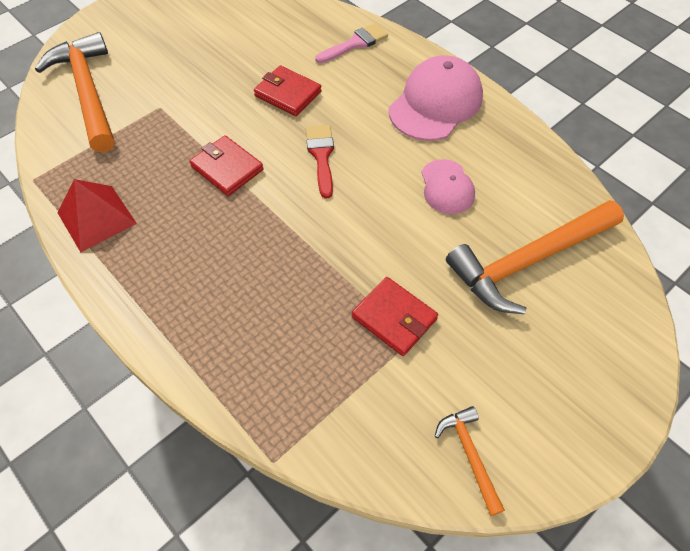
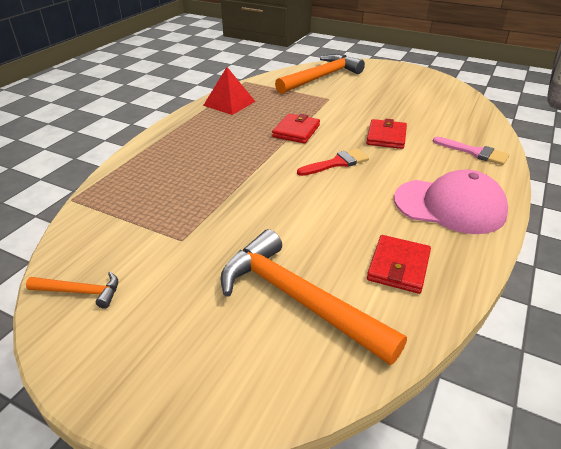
camera: 70 degrees right, 20 degrees down
red wallet [352,277,438,356] -> red wallet moved to [367,235,431,294]
pink cap [421,159,475,214] -> none
orange hammer [435,406,505,516] -> orange hammer turned 45 degrees clockwise [26,272,118,309]

